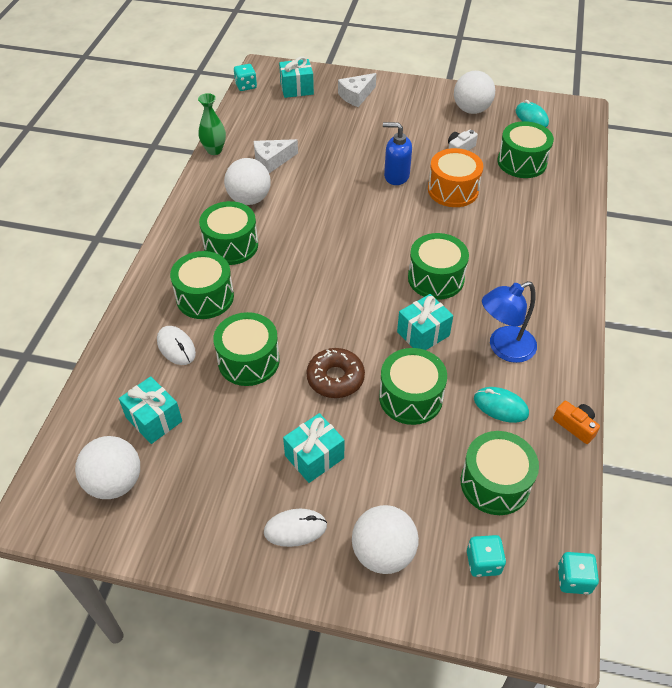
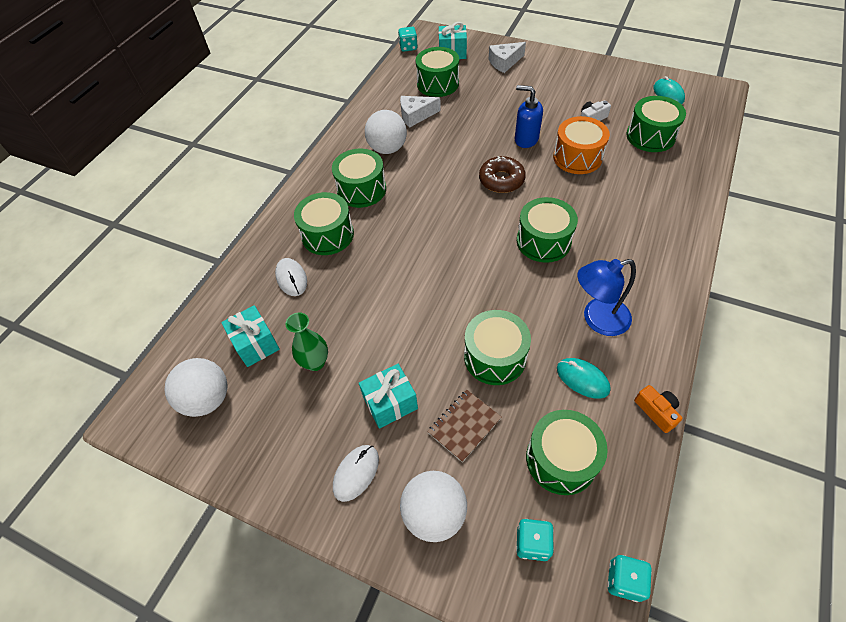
camera: 15 degrees right, 5 degrees up
green vase [198,93,226,155] -> green vase moved to [285,312,328,371]
green drum [213,312,280,386] -> green drum moved to [416,47,459,97]
white mouse [264,509,327,547] -> white mouse turned 60 degrees counterclockwise [333,445,379,502]
brown donut [306,348,365,398] -> brown donut moved to [479,156,526,193]
turquoise gift [397,294,453,350] -> none
white ball [454,71,495,114] -> none
none -> brown notebook [427,390,502,462]

